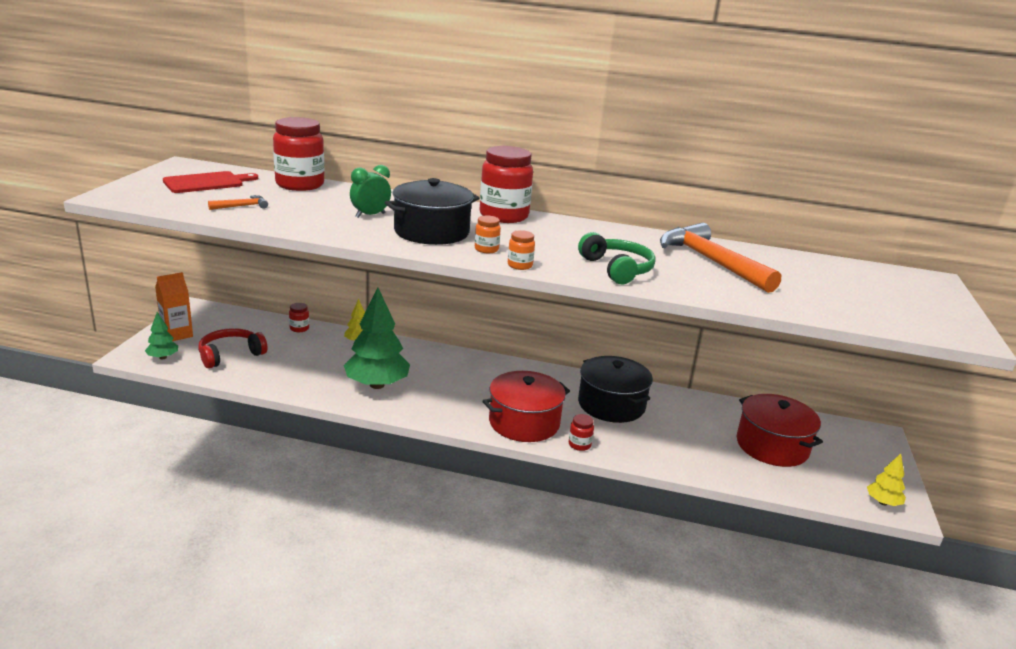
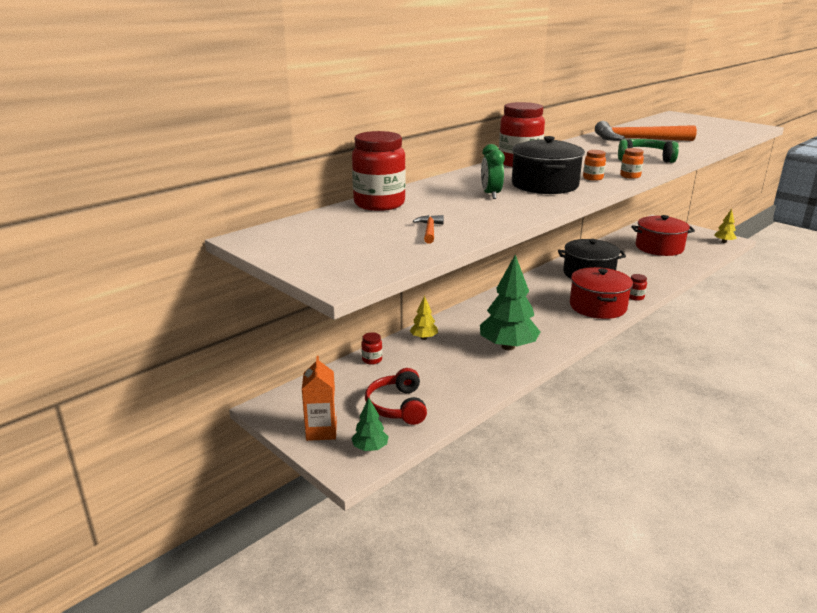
camera: 55 degrees left, 0 degrees up
red cutting board [163,171,258,193] -> none

